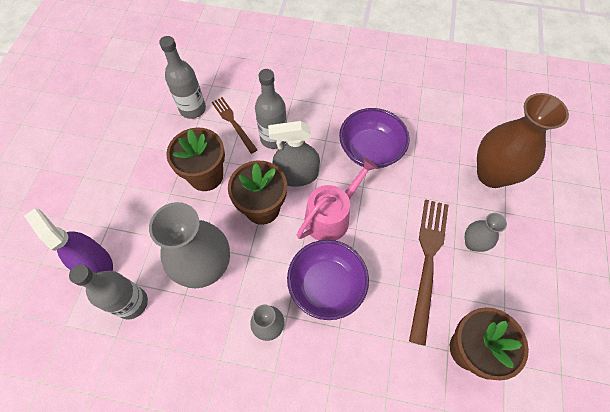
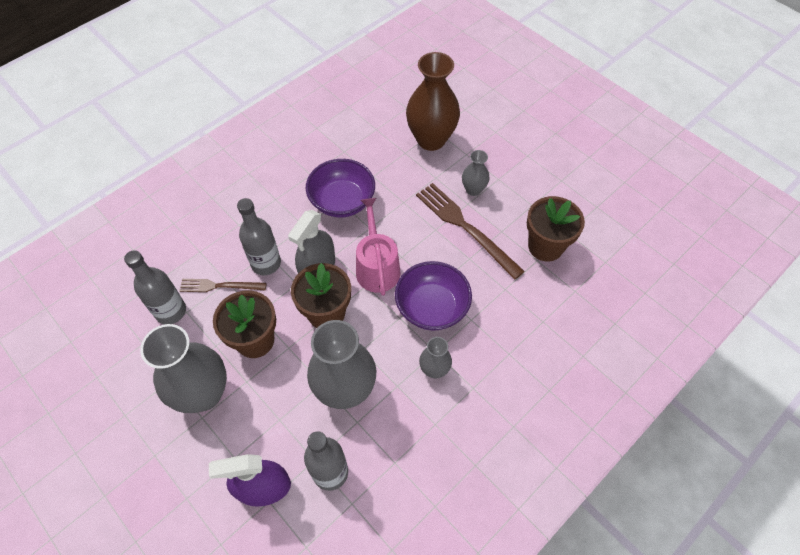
camera: 55 degrees left, 5 degrees down
none -> grey vase [140,324,227,413]

